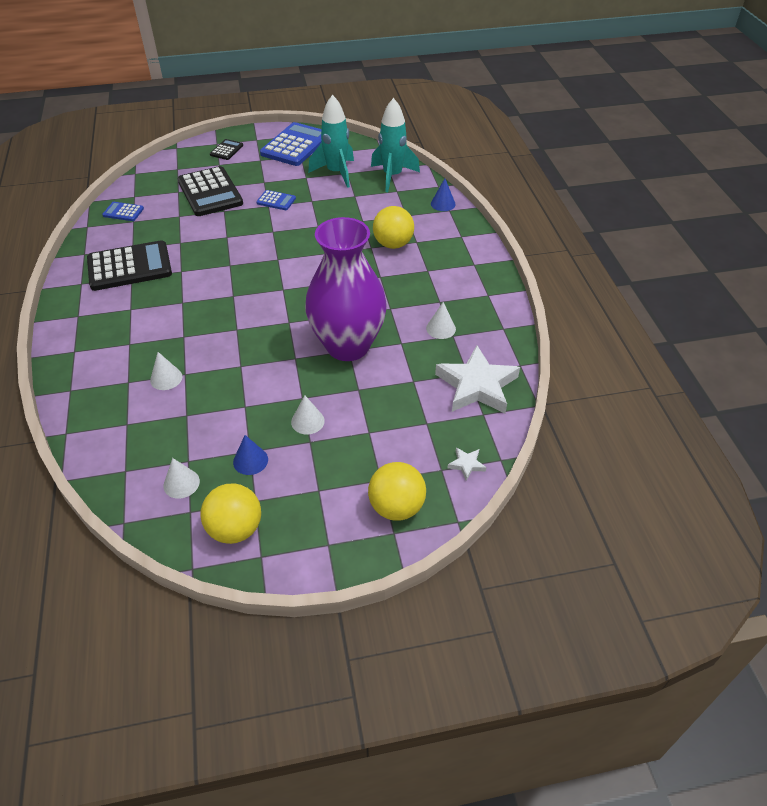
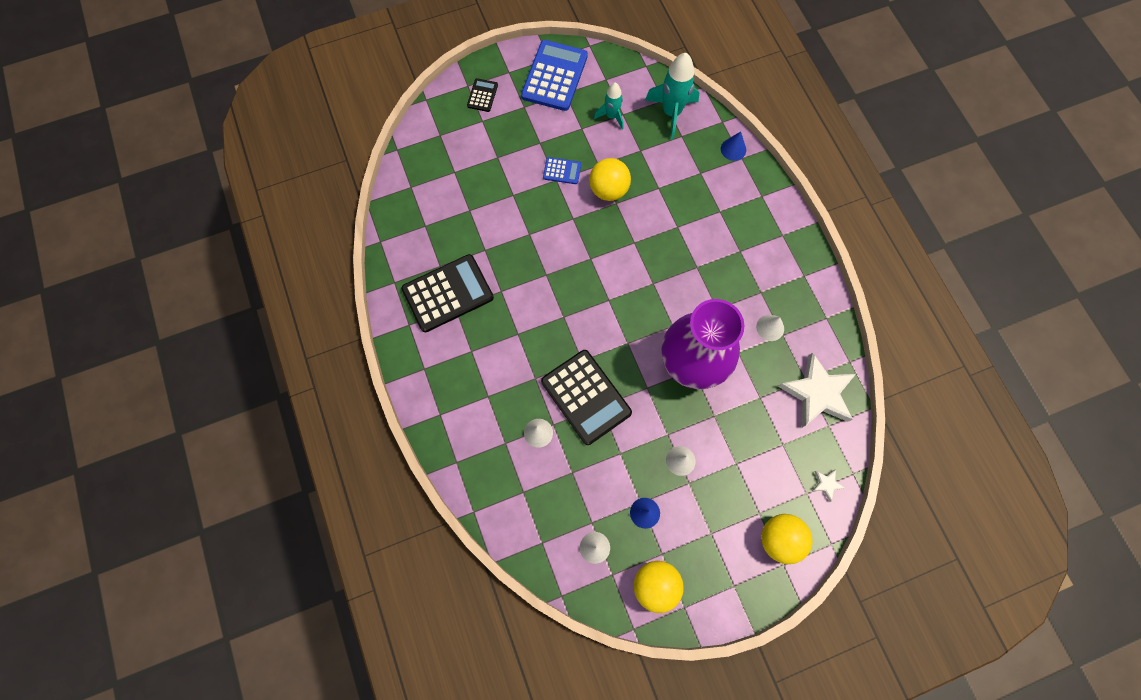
camera: 10 degrees left, 25 degrees up
blue calculator [102,202,144,221] -> none
black calculator [178,166,243,216] -> black calculator moved to [541,350,632,445]
turquoise rocket [308,95,354,188] -> turquoise rocket [594,83,624,130], size x0.60
yellow ball [373,206,414,249] -> yellow ball moved to [589,158,631,201]

